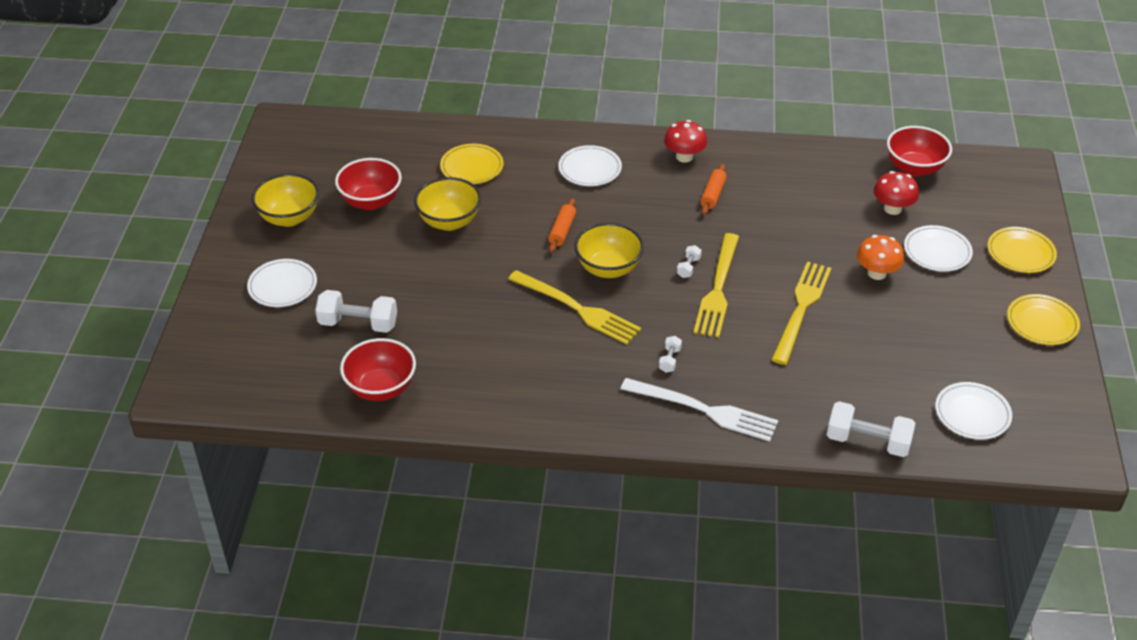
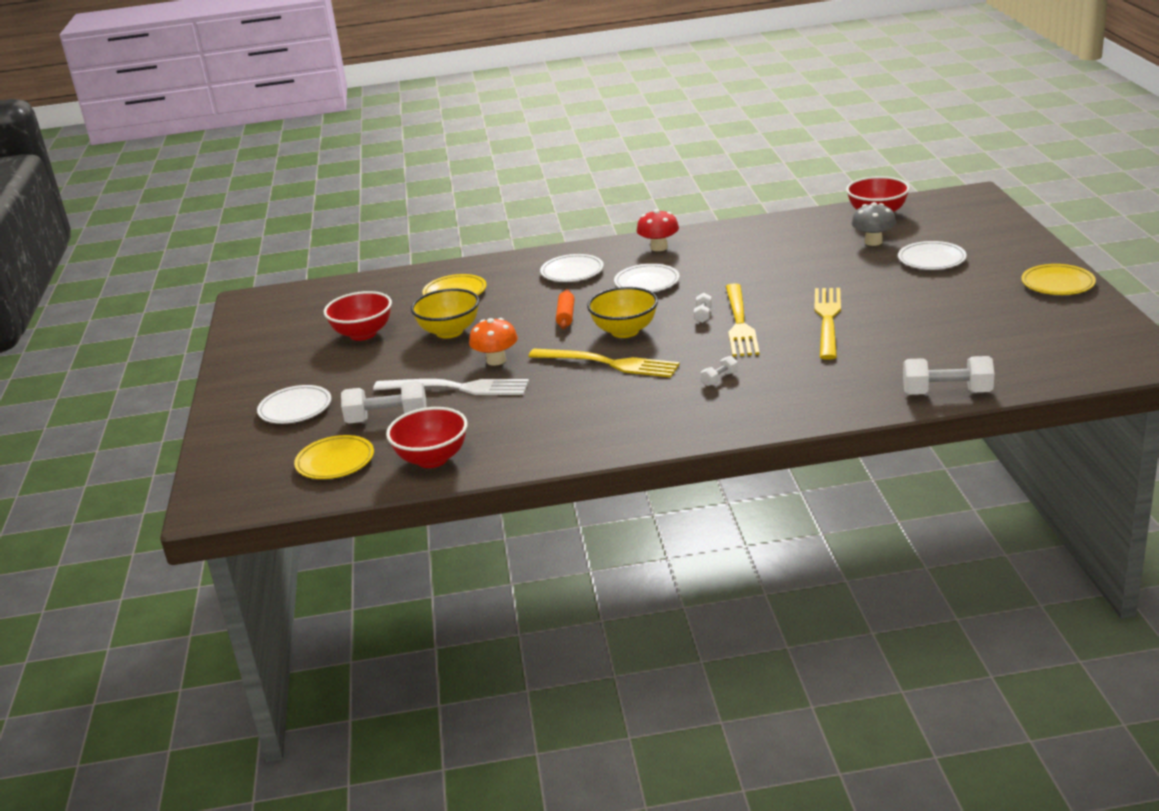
camera: 10 degrees left, 15 degrees down
yellow bowl [252,173,319,227] -> none
white fork [621,378,778,442] -> white fork moved to [373,379,529,395]
white dumbbell [659,336,682,373] -> white dumbbell turned 45 degrees clockwise [701,356,738,386]
orange rolling pin [701,164,727,215] -> none
orange mushroom [857,235,904,280] -> orange mushroom moved to [469,318,518,365]
red mushroom [874,171,919,215] -> grey mushroom [851,202,896,246]
white plate [935,382,1012,439] -> white plate moved to [614,264,680,292]
yellow plate [988,227,1057,273] -> yellow plate moved to [294,435,374,479]

